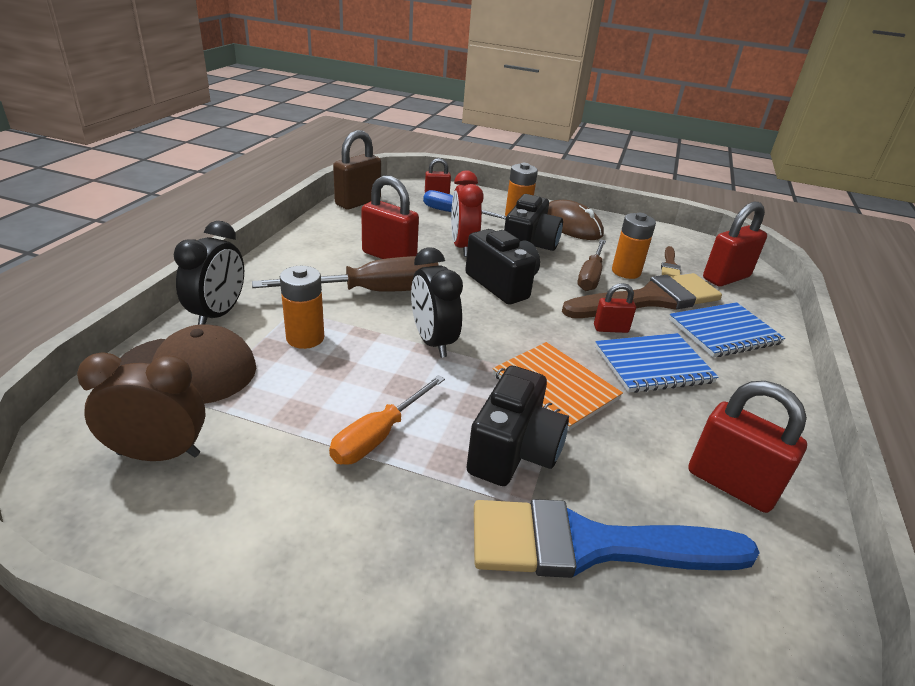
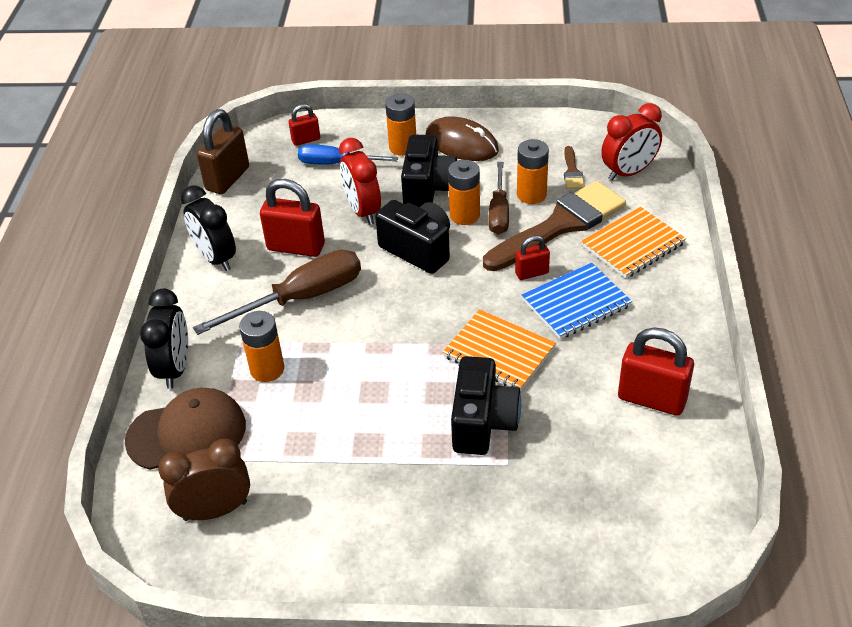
camera: 10 degrees left, 10 degrees up
orange screwdriver [329,375,445,465] -> none
black clock [411,247,463,358] -> black clock moved to [181,185,236,271]
blue brush [474,499,760,578] -> none
blue notebook [669,302,785,357] -> orange notebook [581,207,686,278]
red padlock [703,202,767,287] -> red clock [601,103,662,181]
none -> orange battery [448,160,480,225]

